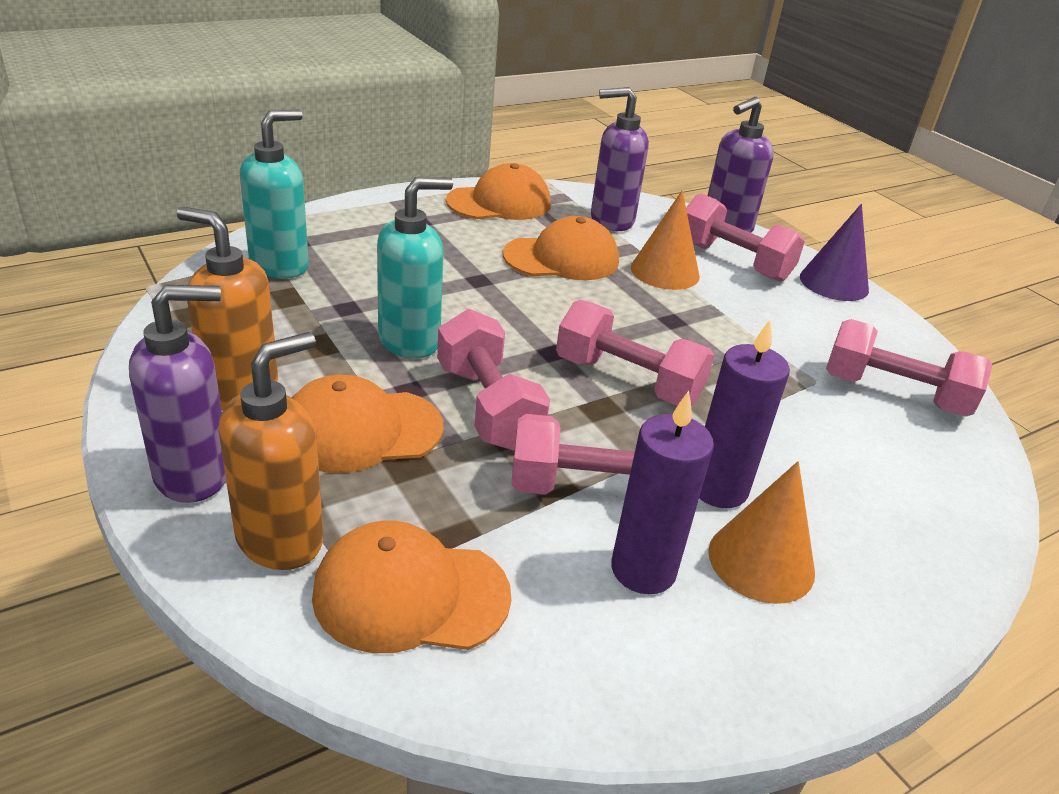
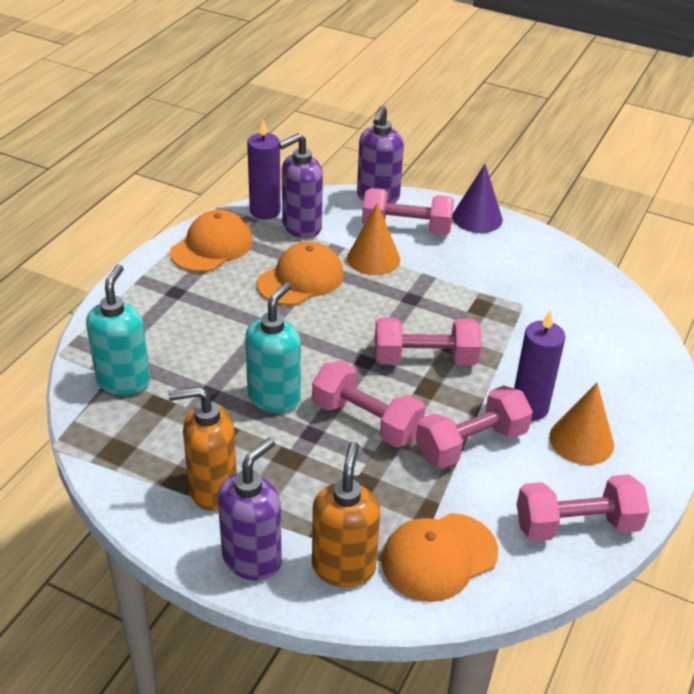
camera: 30 degrees left, 5 degrees up
orange cap [292,375,443,473] -> none
purple candle [611,391,714,594] -> purple candle moved to [247,120,281,220]
pink dumbbell [826,319,993,417] -> pink dumbbell moved to [517,474,650,542]

